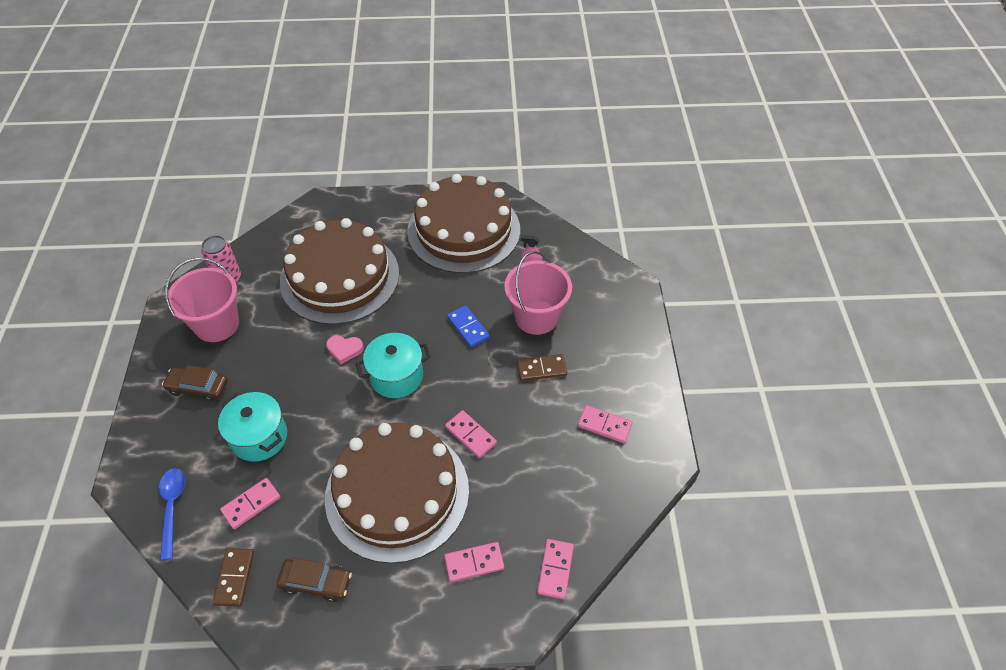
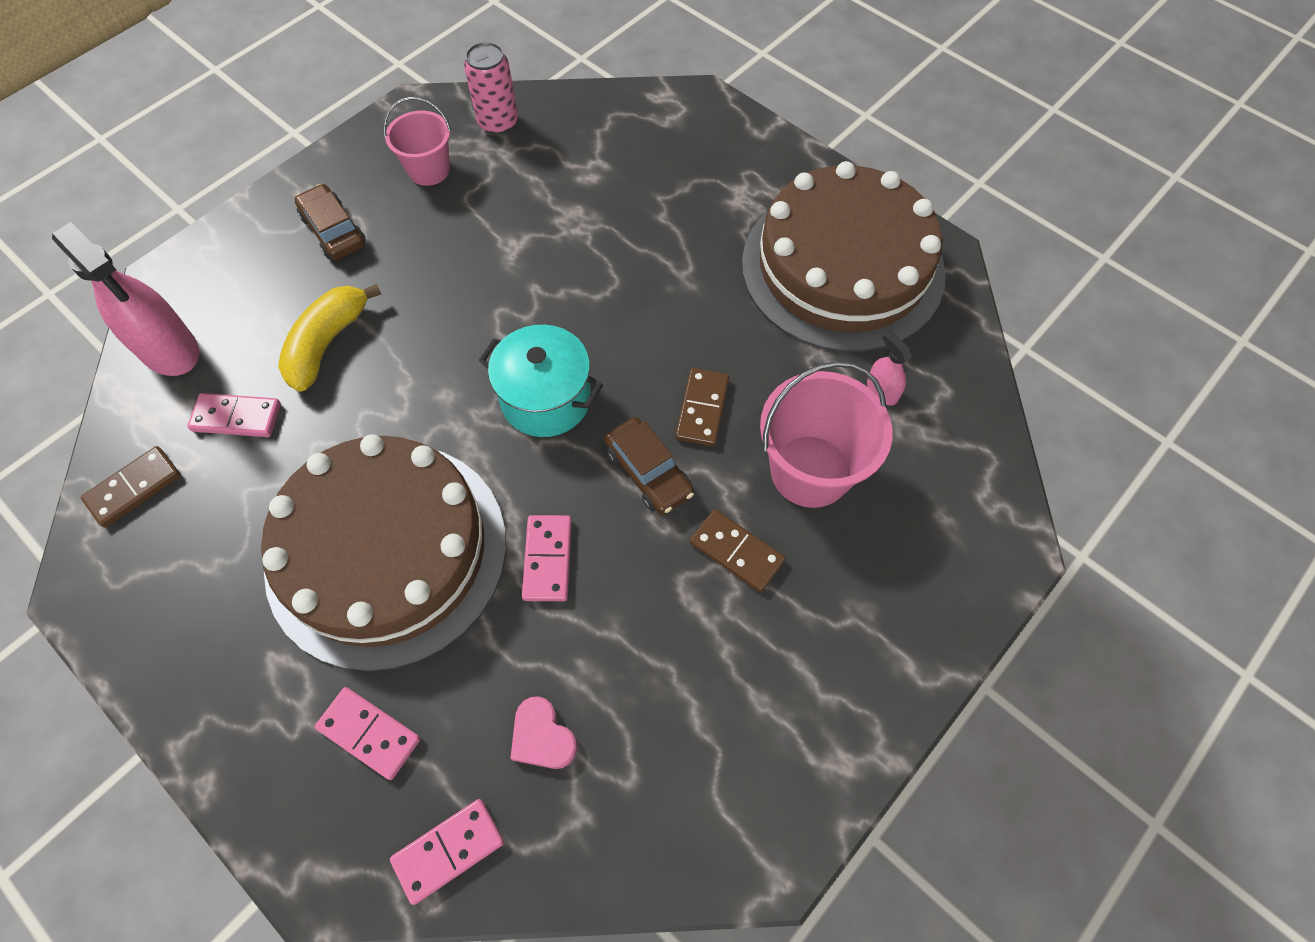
camera: 45 degrees right, 10 degrees up
blue spoon [159,468,185,560] -> pink spray bottle [52,222,199,376]
pink bucket [165,258,239,342] -> pink bucket [383,97,451,186], size x0.62
turquoise pot [218,392,287,462] -> yellow banana [278,284,381,391]
brown car [277,558,352,602] -> brown car moved to [604,417,694,515]
brown cake [280,218,399,325] -> none
pink heart [326,335,364,364] -> pink heart moved to [510,696,577,769]
blue domino [447,305,490,347] -> brown domino [675,368,729,446]
pink domino [578,405,633,443] -> none

